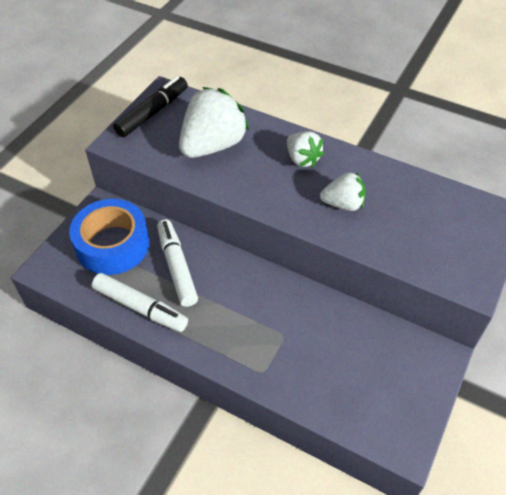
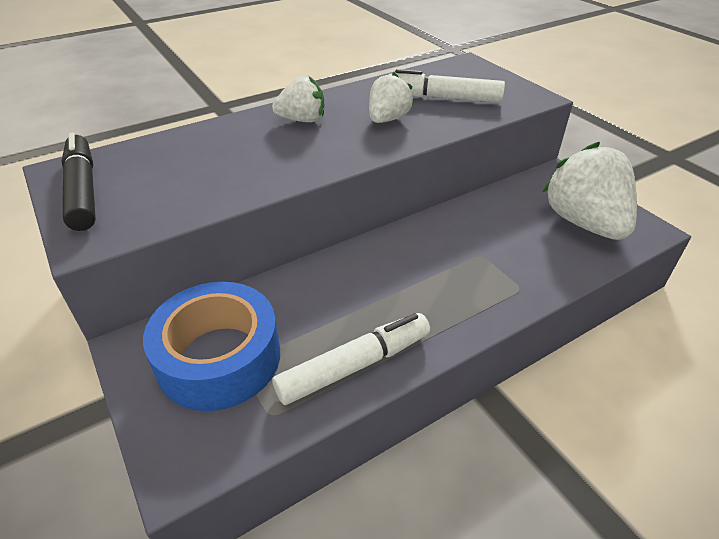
camera: 60 degrees left, 10 degrees down
white marker [157,219,198,307] -> white marker moved to [389,69,505,103]
white strawberry [179,87,249,158] -> white strawberry moved to [542,142,637,240]

